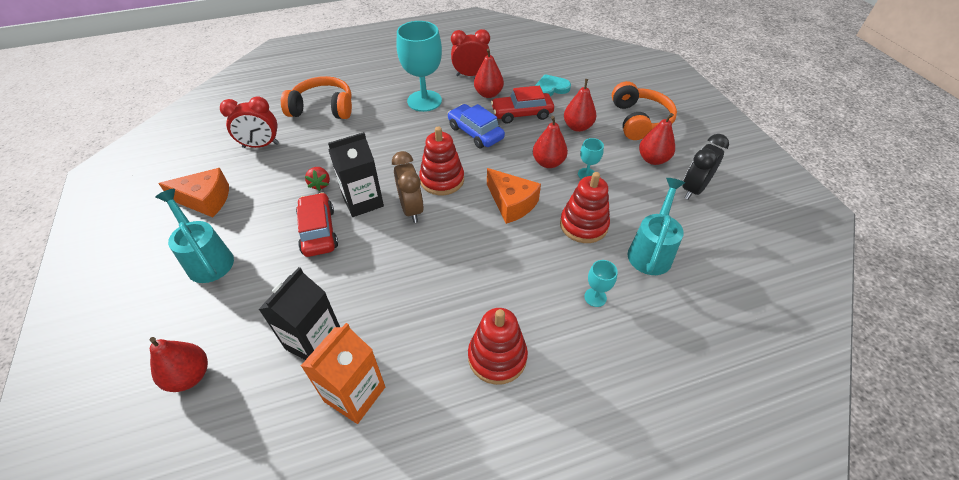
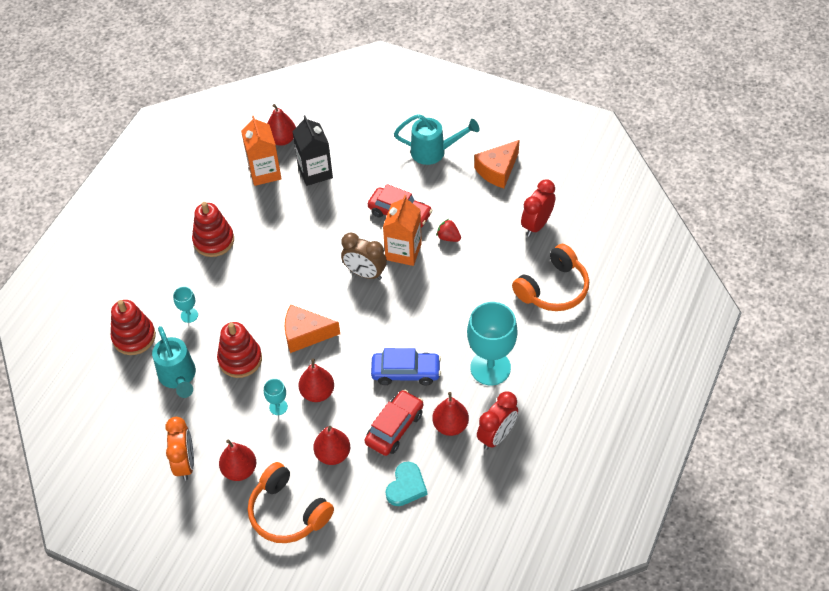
camera: 135 degrees right, 5 degrees up
red pear [149,337,208,392] -> red pear moved to [267,104,296,146]
black carton [328,132,384,217] -> orange carton [383,195,422,266]
red stacking toy [419,127,464,195] -> red stacking toy moved to [111,300,156,355]
black clock [683,134,729,200] -> orange clock [166,417,194,481]

